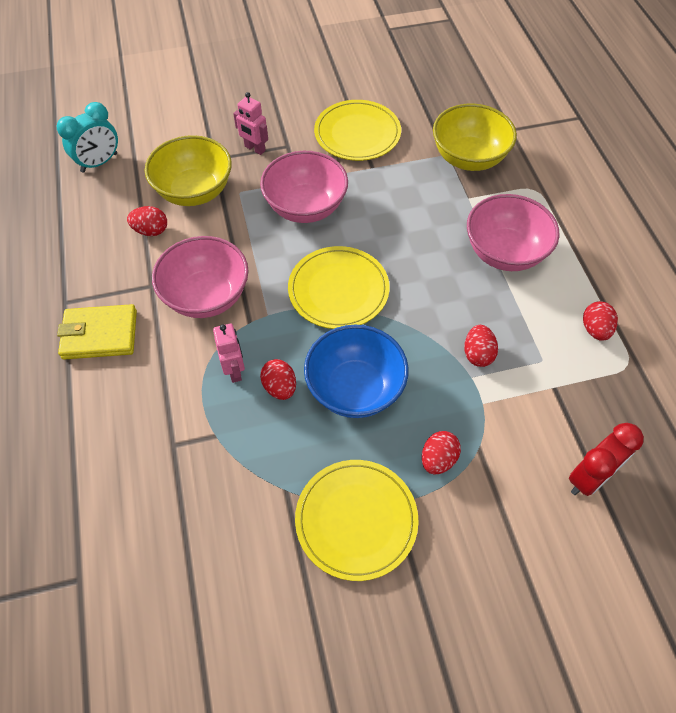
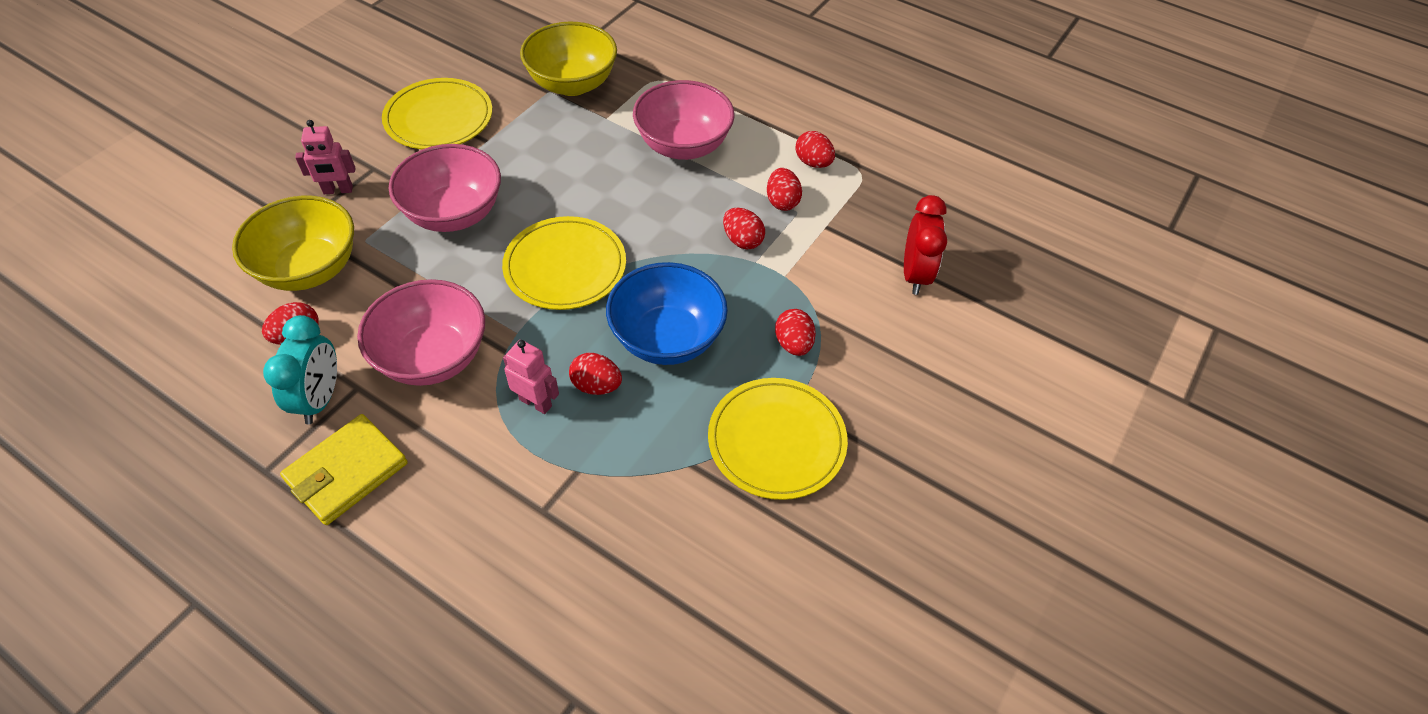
camera: 45 degrees left, 5 degrees down
turquoise clock [56,102,118,173] -> turquoise clock moved to [263,315,337,424]
none -> red egg [767,168,802,211]

